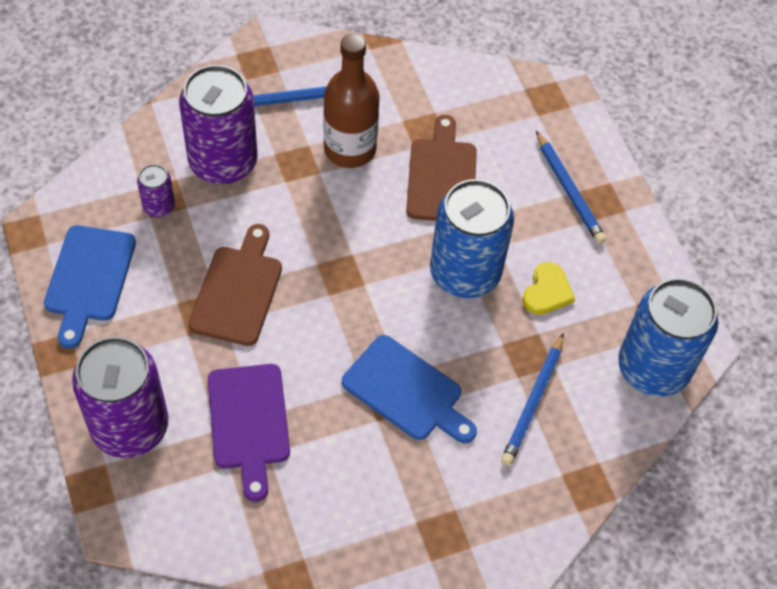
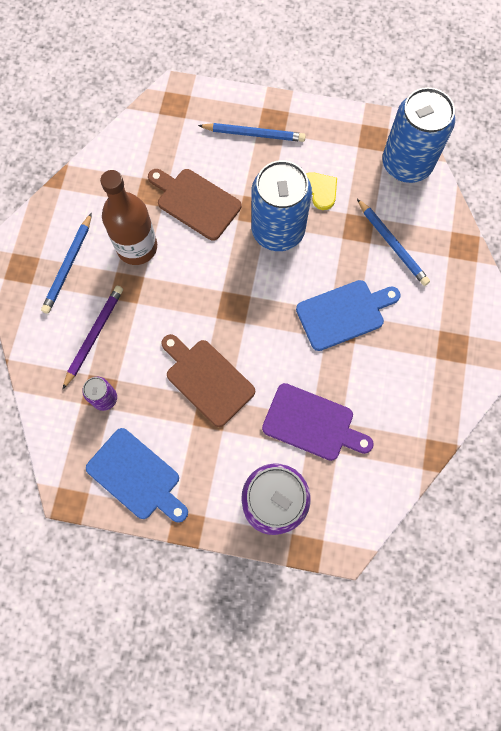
camera: 55 degrees left, 15 degrees up
purple can [179,65,258,184] -> purple pencil [62,286,123,390]

